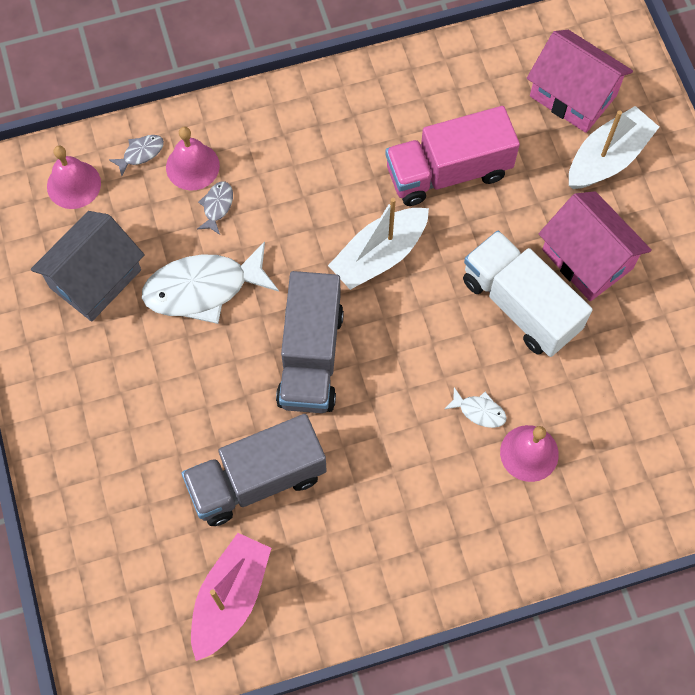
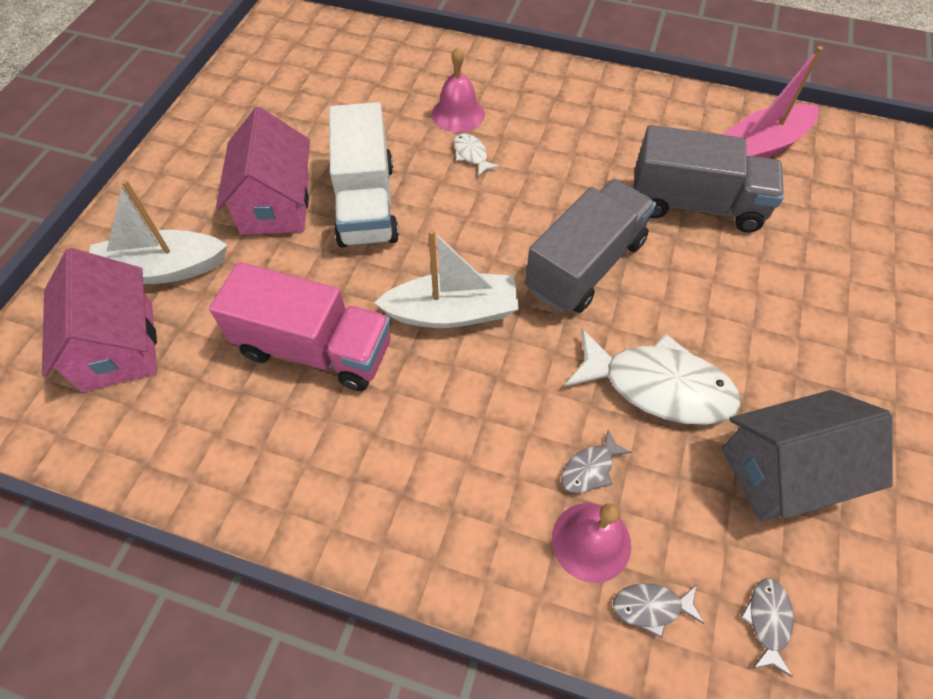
camera: 145 degrees left, 10 degrees down
pink bell [47,146,101,209] -> grey fish [740,578,794,677]

